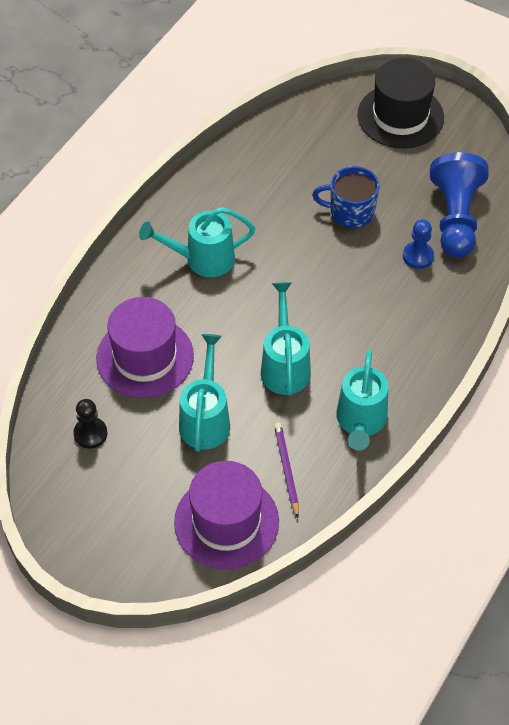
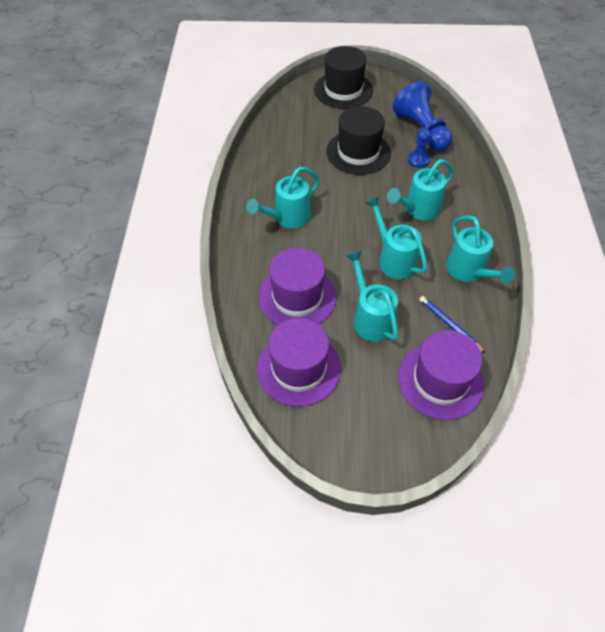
camera: 30 degrees left, 0 degrees up
black pawn [73,399,107,449] -> purple hat [257,318,341,407]
purple pencil [274,422,299,518] -> blue pencil [419,296,485,353]
blue mug [312,166,379,229] -> black hat [326,106,391,175]
none -> turquoise watering can [387,159,453,220]

